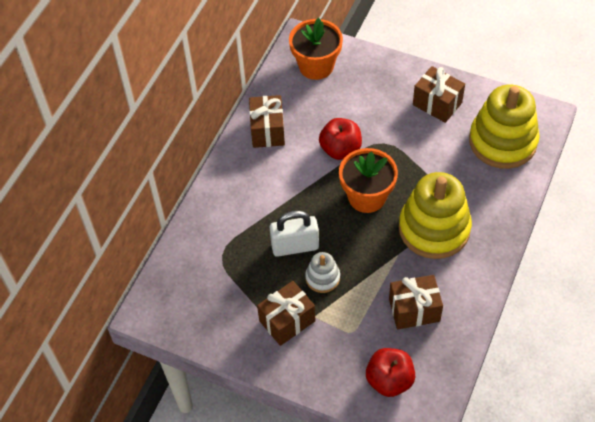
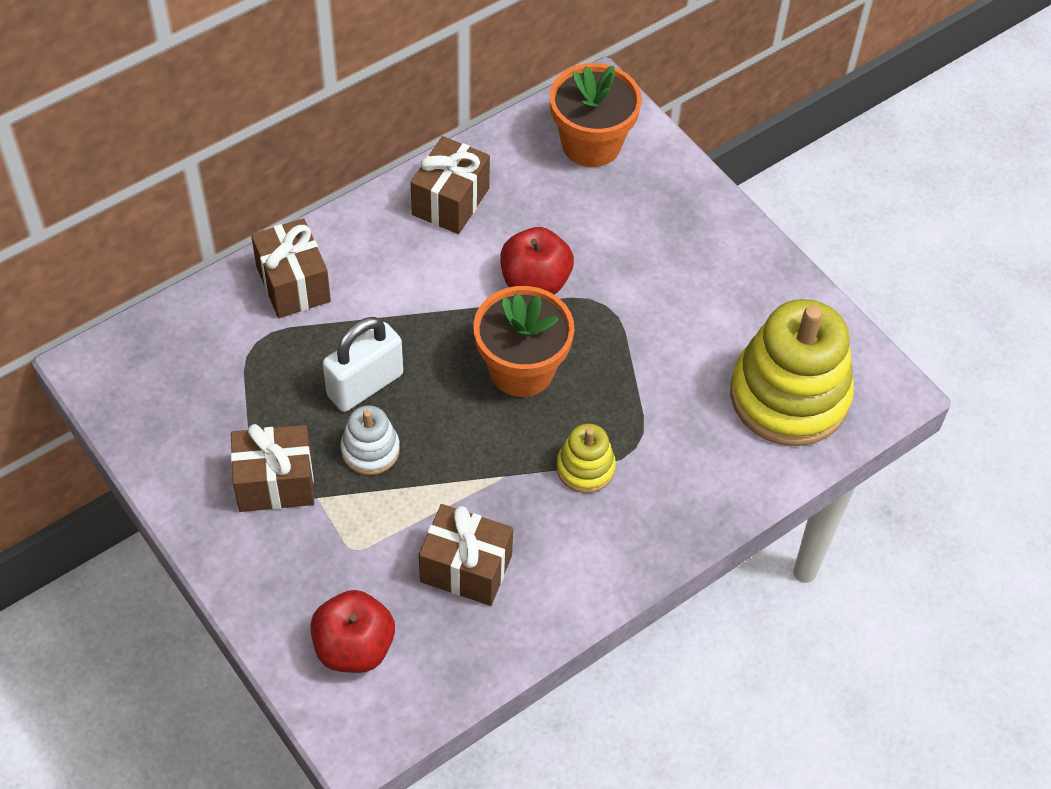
camera: 25 degrees right, 0 degrees up
white padlock [270,210,319,257] -> white padlock turned 60 degrees counterclockwise [323,317,403,412]
yellow stacking toy [399,172,472,259] -> yellow stacking toy [556,423,616,493], size x0.47
brown gift [413,66,465,123] -> brown gift moved to [251,218,331,318]

